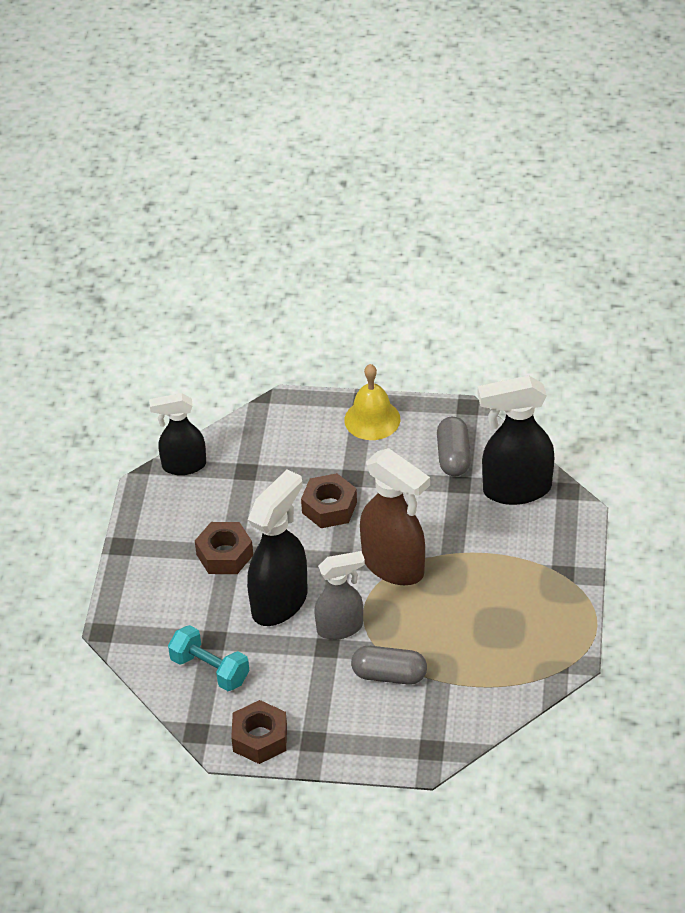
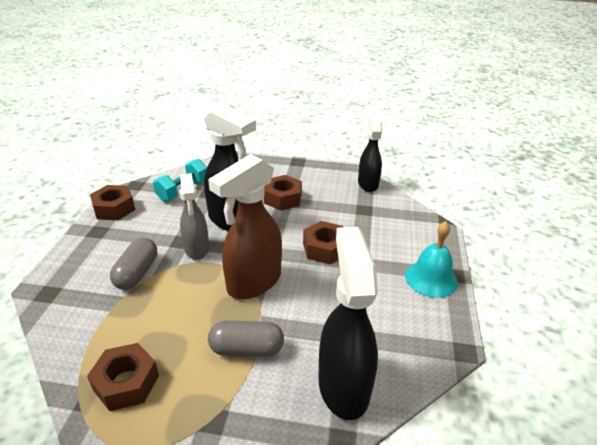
camera: 90 degrees right, 10 degrees down
yellow bell [344,364,400,440] -> turquoise bell [405,221,458,298]
grey capsule [437,417,471,476] -> grey capsule moved to [208,321,284,357]
none -> brown nut [87,343,159,411]

